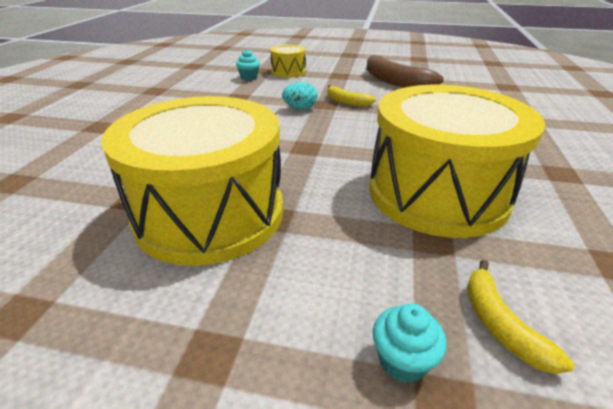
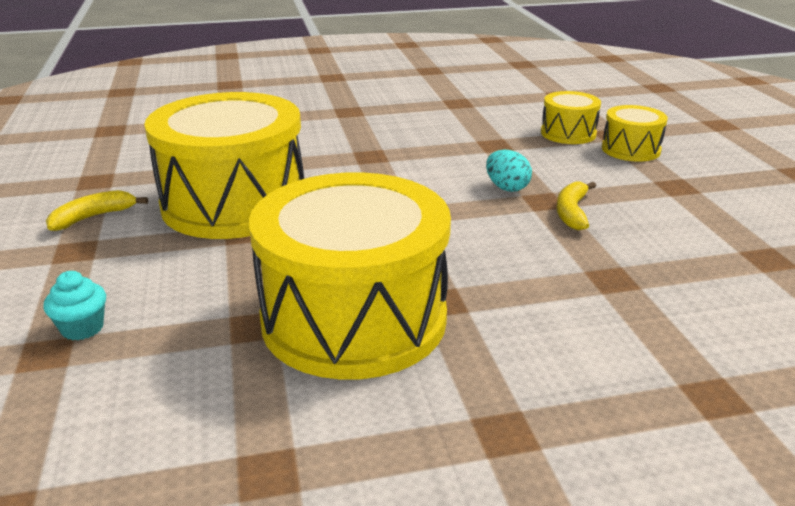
camera: 65 degrees right, 5 degrees down
turquoise cupcake [236,49,260,81] -> yellow drum [541,91,601,144]
brown banana [366,55,444,88] -> none
yellow banana [467,260,574,374] -> yellow banana moved to [46,190,148,231]

